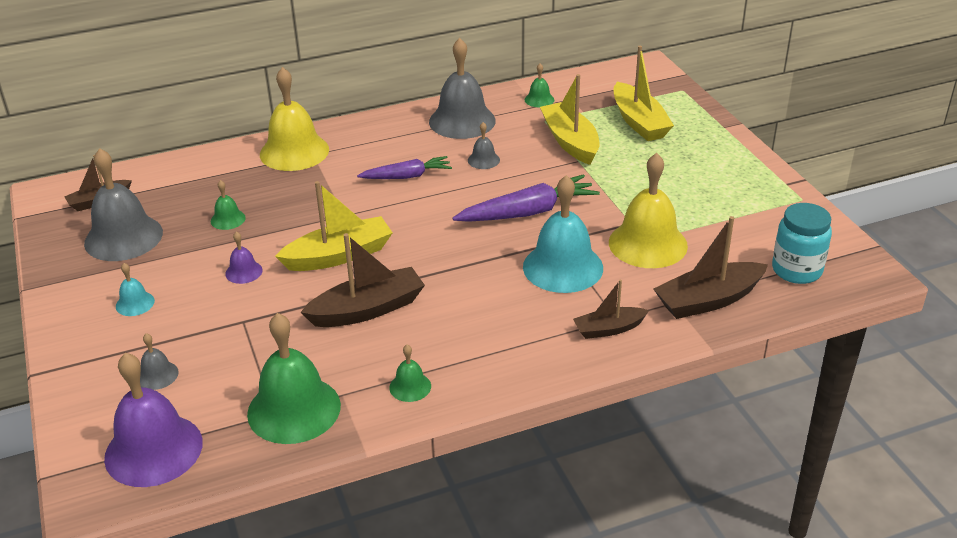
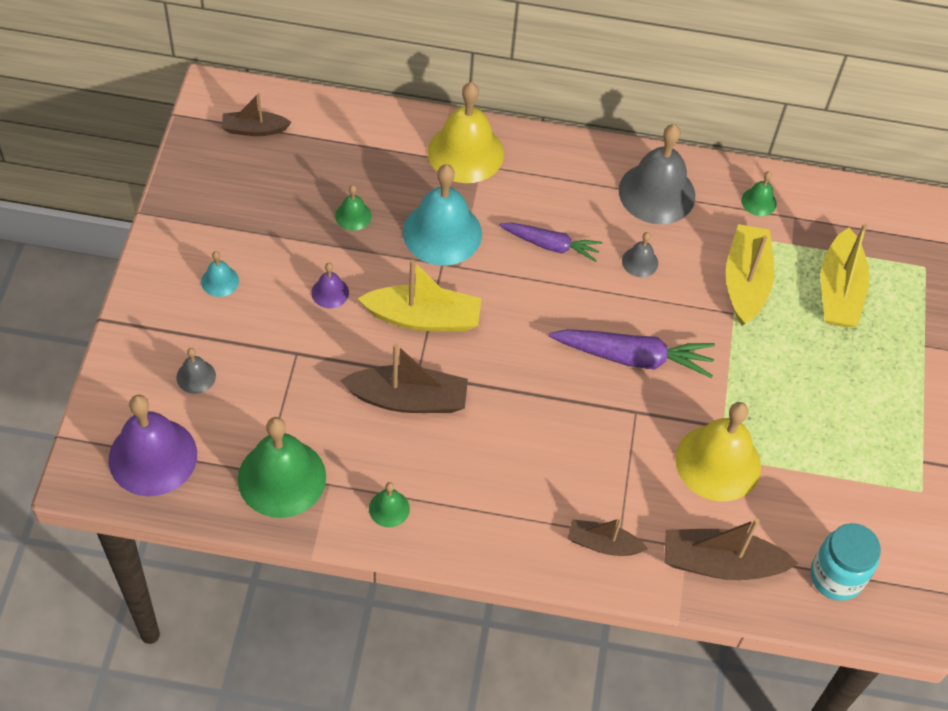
camera: 25 degrees right, 20 degrees up
grey bell [84,148,163,261] -> none
turquoise bell [523,175,603,293] -> turquoise bell moved to [403,164,482,265]

